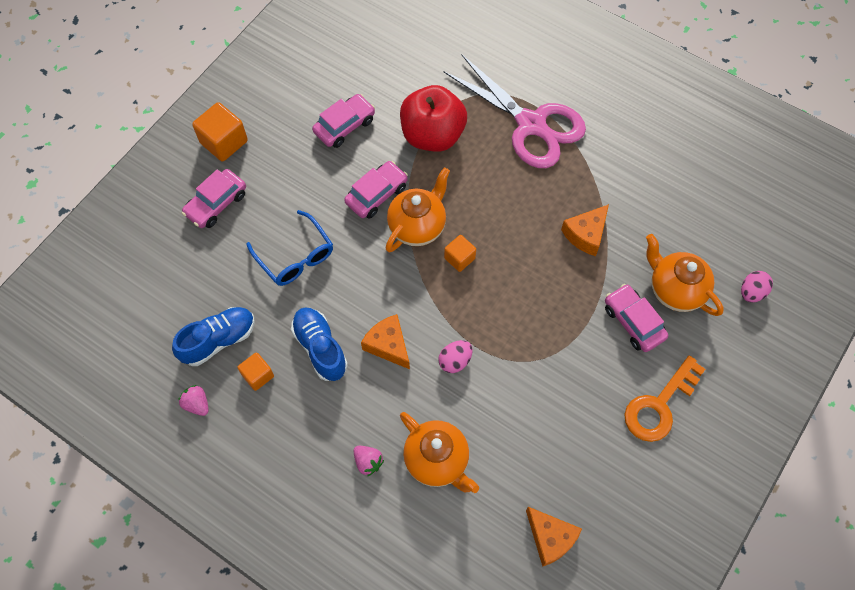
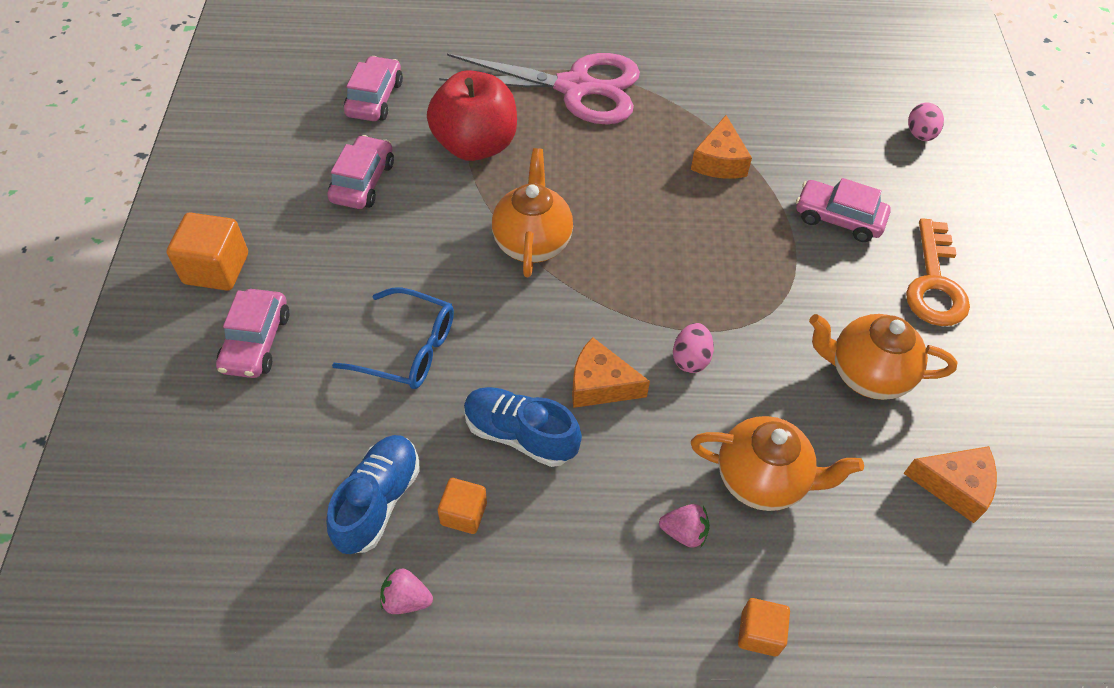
camera: 35 degrees left, 10 degrees down
pink car [344,161,408,219] -> pink car moved to [344,56,403,121]
orange cube [444,235,476,272] -> orange cube moved to [738,598,790,656]
orange teapot [646,234,724,316] -> orange teapot moved to [809,314,957,400]

